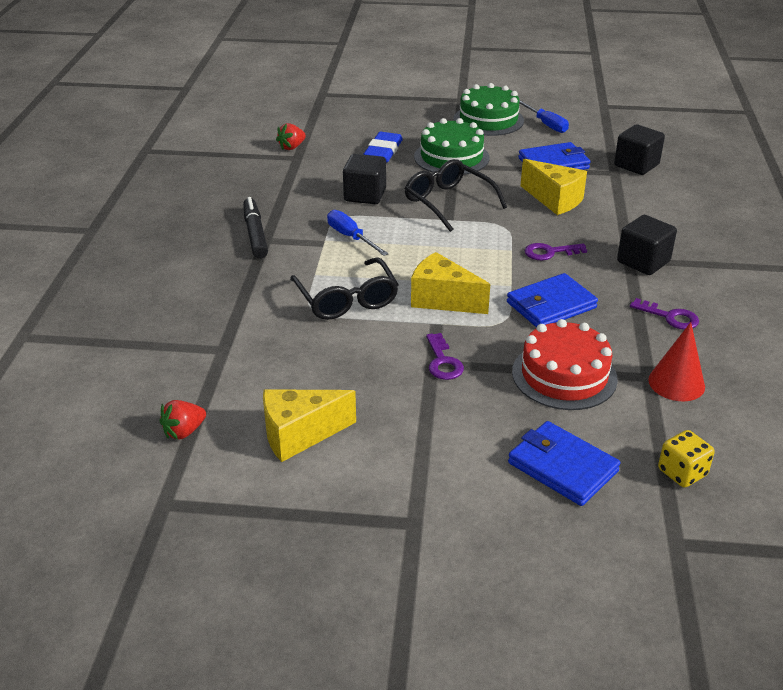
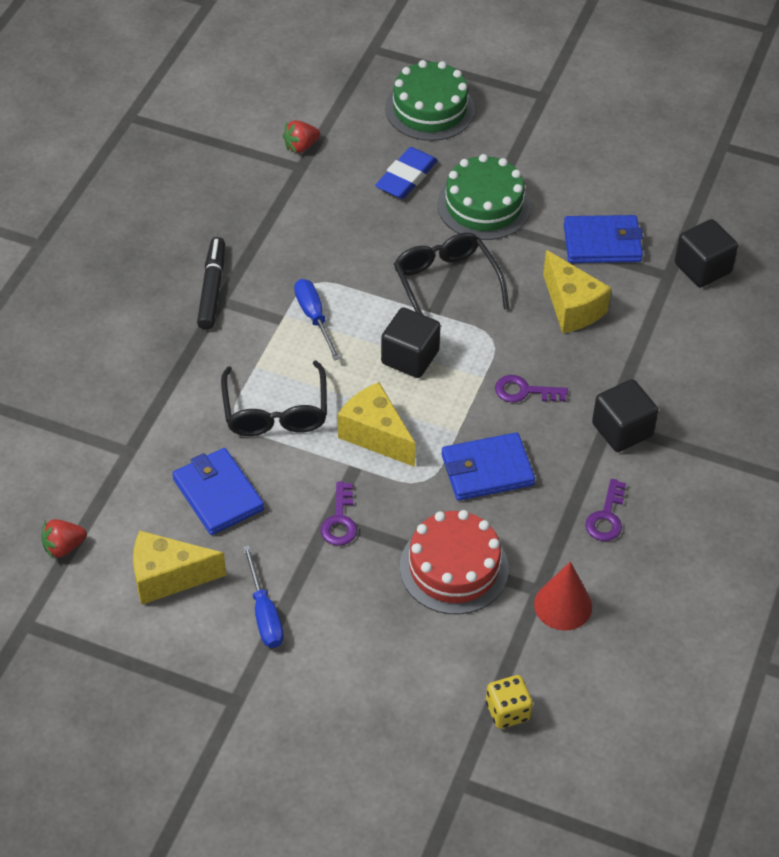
camera: 15 degrees right, 15 degrees up
black cube [343,154,386,204] -> black cube moved to [381,307,441,378]
green cake [453,83,524,136] -> green cake moved to [385,60,475,141]
blue wallet [508,421,620,506] -> blue wallet moved to [172,448,264,535]
blue screwdriver [519,100,569,133] -> blue screwdriver moved to [243,545,284,648]
purple key [630,298,699,330] -> purple key turned 60 degrees clockwise [585,479,626,541]

